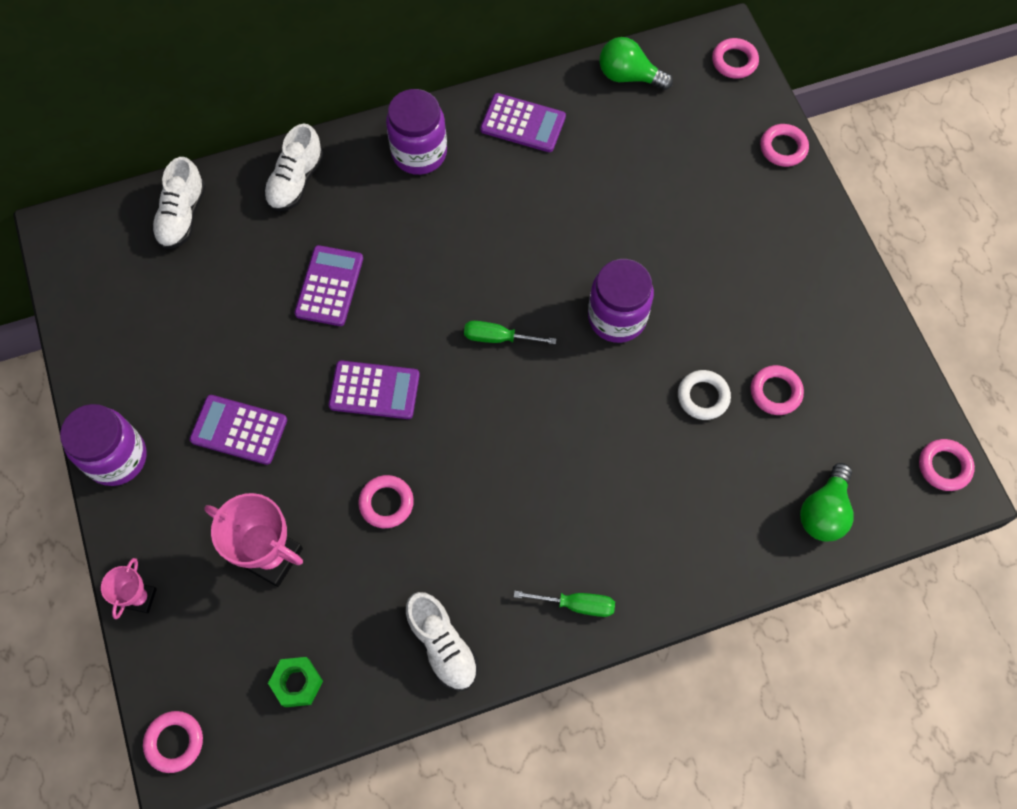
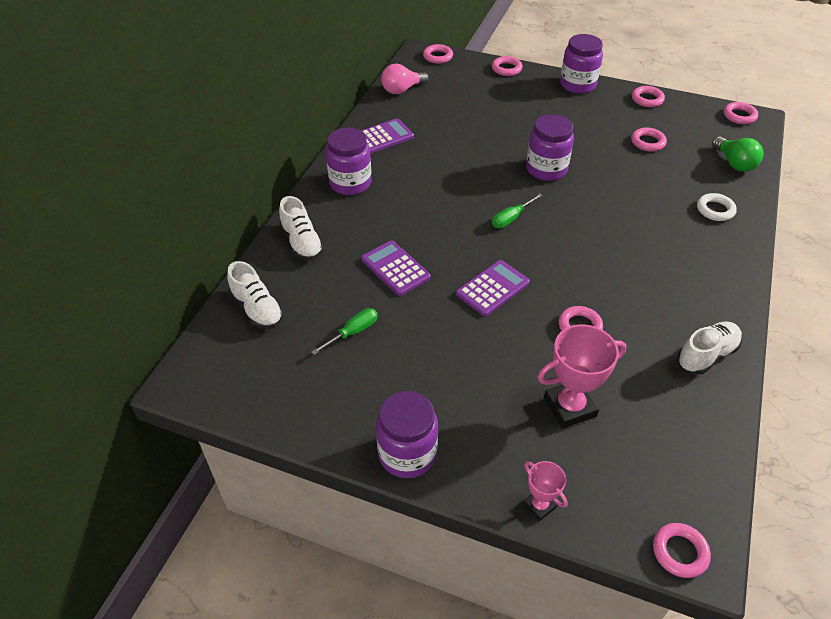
camera: 50 degrees left, 20 degrees down
purple calculator [190,395,287,465] -> none
green nut [268,657,323,707] -> none
white shoe [406,592,478,691] -> white shoe turned 45 degrees counterclockwise [677,321,742,375]
green screwdriver [514,591,615,617] -> green screwdriver moved to [311,308,378,355]
green light bulb [599,37,673,90] -> pink light bulb [381,64,429,94]
white ring [678,370,731,420] -> white ring moved to [697,193,737,221]
none -> purple jar [560,34,603,94]
none -> pink ring [632,86,665,107]

